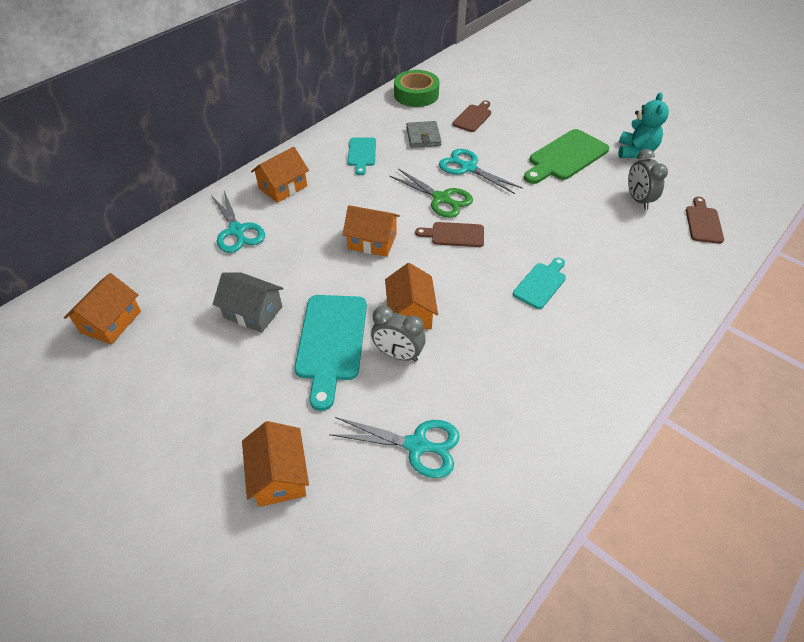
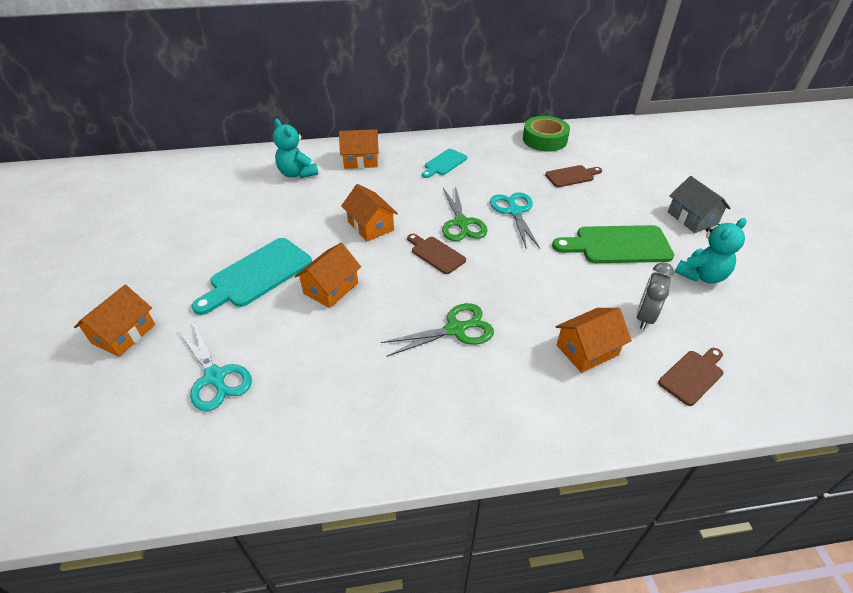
camera: 40 degrees right, 5 degrees down
orange house [64,273,141,344] -> orange house moved to [556,308,632,373]
turquoise scissors [211,191,265,253] -> turquoise teddy bear [273,119,318,178]
grey house [213,272,284,333] -> grey house moved to [668,176,731,233]
grey clock [371,306,426,362] -> none
grey wallet [406,121,442,148] -> none
turquoise cutting board [513,258,566,309] -> green scissors [381,303,494,357]

